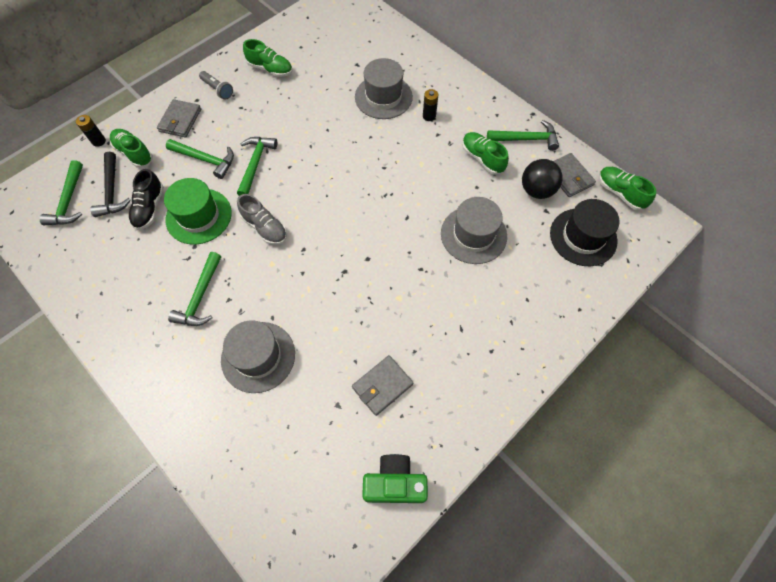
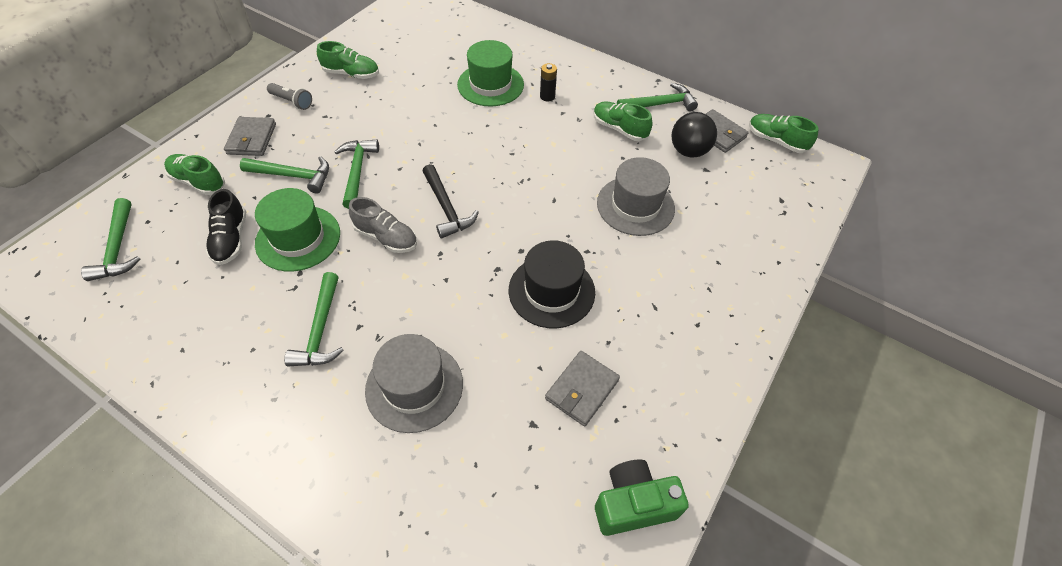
camera: 15 degrees left, 10 degrees down
black battery [76,115,106,147] -> none
black hammer [90,152,131,217] -> black hammer moved to [422,164,479,239]
grey hat [355,58,413,119] -> green hat [457,40,524,107]
black hat [550,199,620,266] -> black hat moved to [509,240,595,328]

